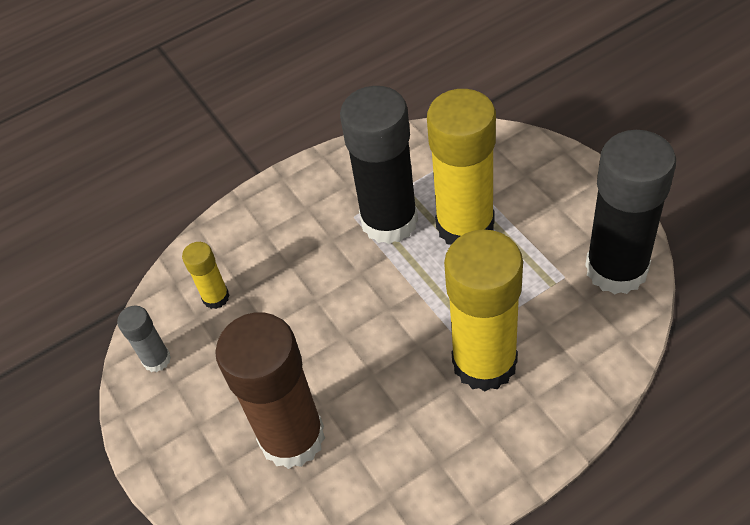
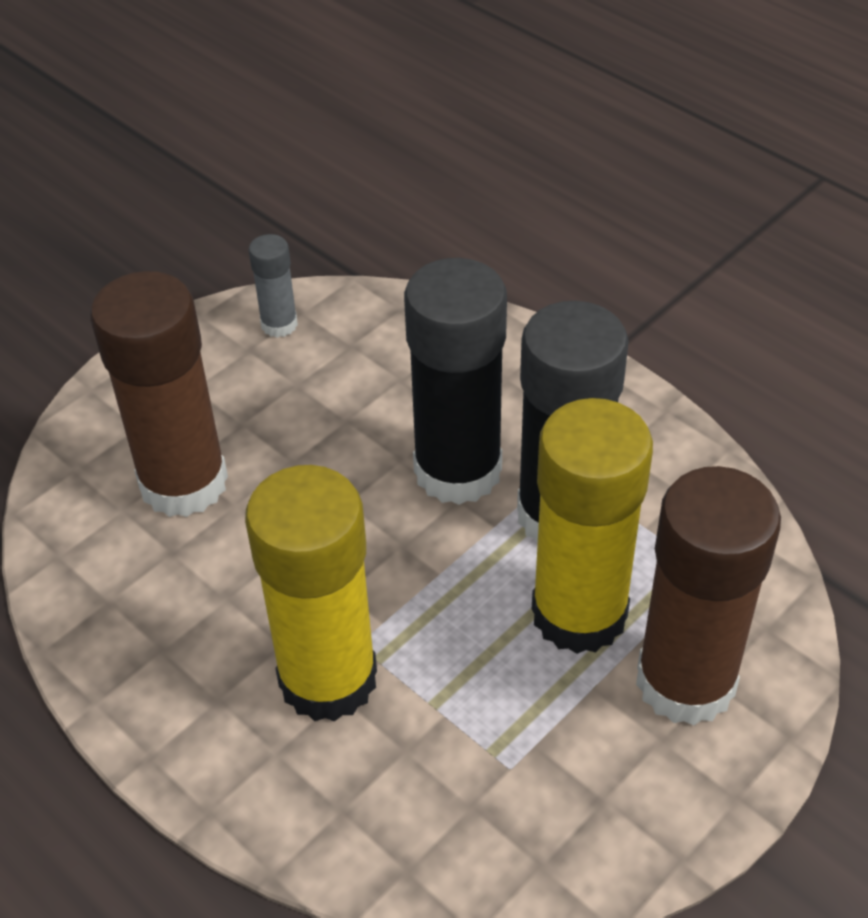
camera: 70 degrees right, 5 degrees down
yellow glue stick [182,242,230,309] -> none
black glue stick [585,130,676,295] -> black glue stick moved to [404,258,507,505]
none -> brown glue stick [636,466,781,726]

